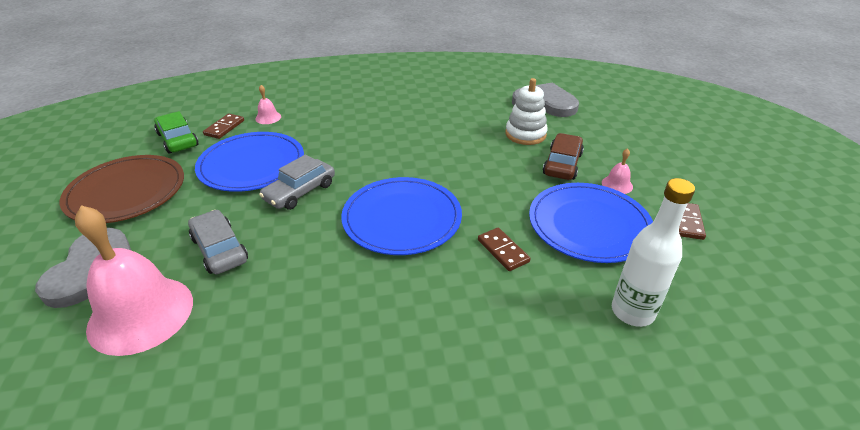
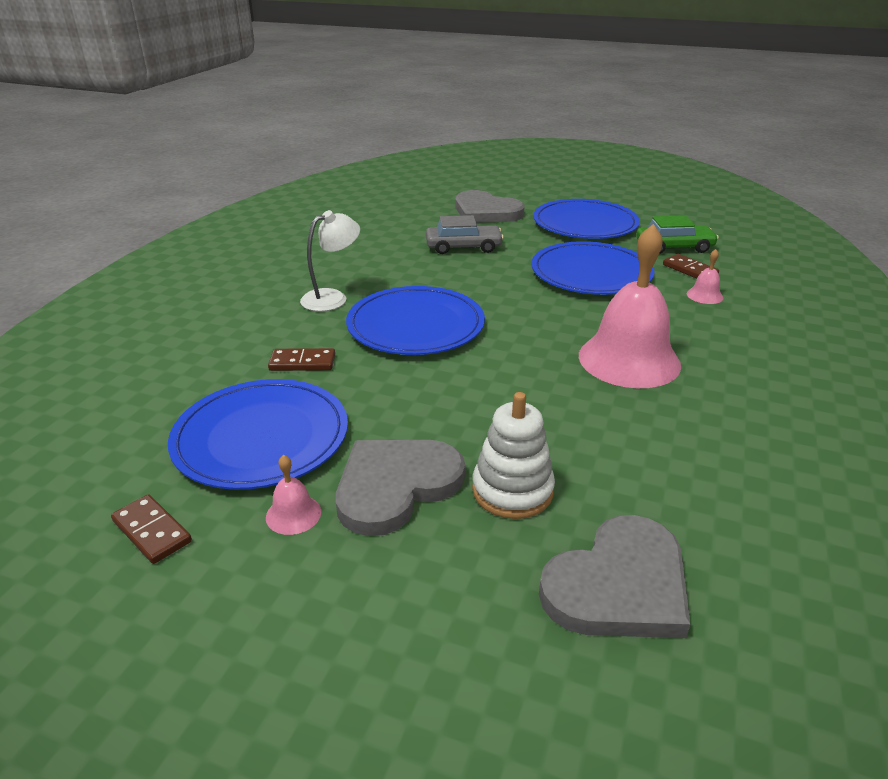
camera: 120 degrees right, 5 degrees down
brown plate [60,155,184,223] -> blue plate [533,199,640,239]
pink bell [75,205,193,356] -> pink bell moved to [579,224,681,388]
grey car [259,154,335,210] -> none
brown car [543,133,584,180] -> grey heart [336,440,465,536]
white bottle [612,178,695,327] -> none
none -> white lamp [300,210,360,311]

